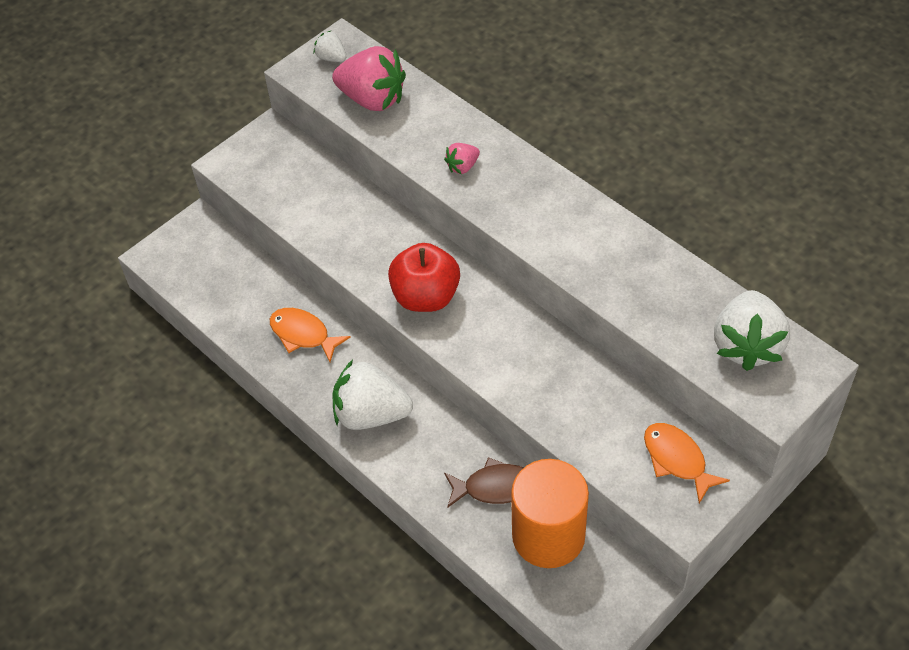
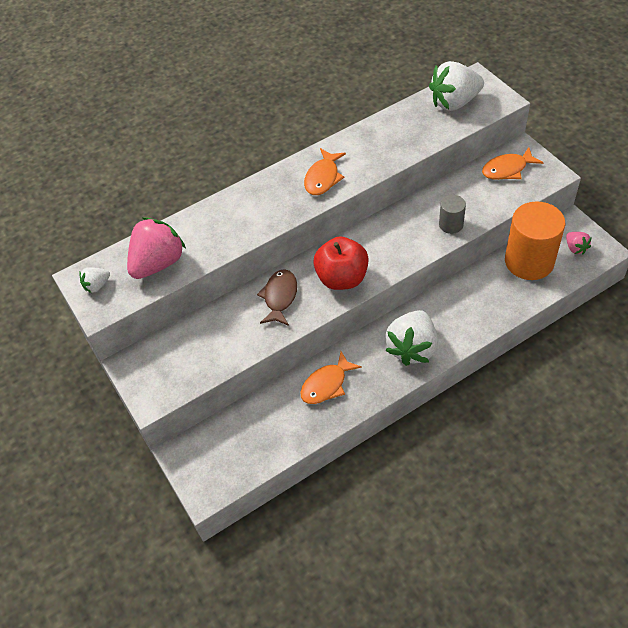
camera: 75 degrees left, 0 degrees up
pink strawberry [444,143,480,174] -> pink strawberry moved to [566,232,592,255]
brown fish [444,457,524,508] -> brown fish moved to [257,269,297,326]
white strawberry [714,290,790,371] -> white strawberry turned 135 degrees clockwise [429,61,484,111]
none -> orange fish [304,148,346,195]
none -> grey cylinder [439,195,466,234]

